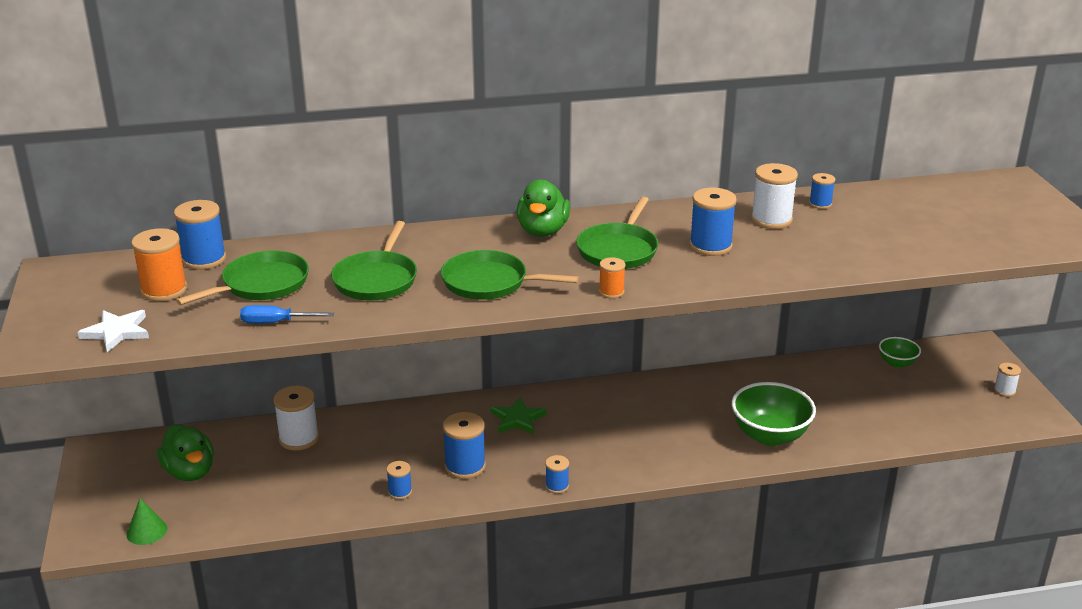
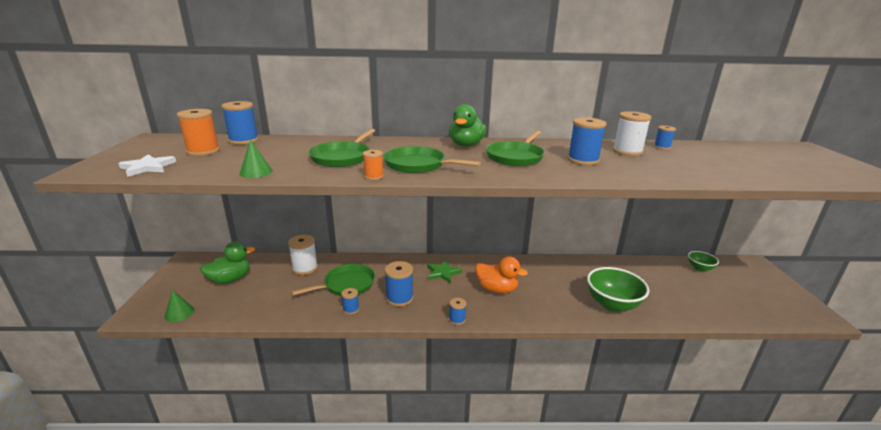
camera: 10 degrees right, 5 degrees down
green duck [157,424,214,481] -> green duck turned 105 degrees counterclockwise [200,241,255,284]
green pan [176,251,309,305] -> green pan moved to [291,264,375,296]
blue screwdriver [240,305,334,323] -> green cone [240,140,273,178]
orange spool [599,257,626,298] -> orange spool moved to [363,150,384,180]
white spool [994,363,1021,397] -> none
none -> orange duck [475,256,528,294]

